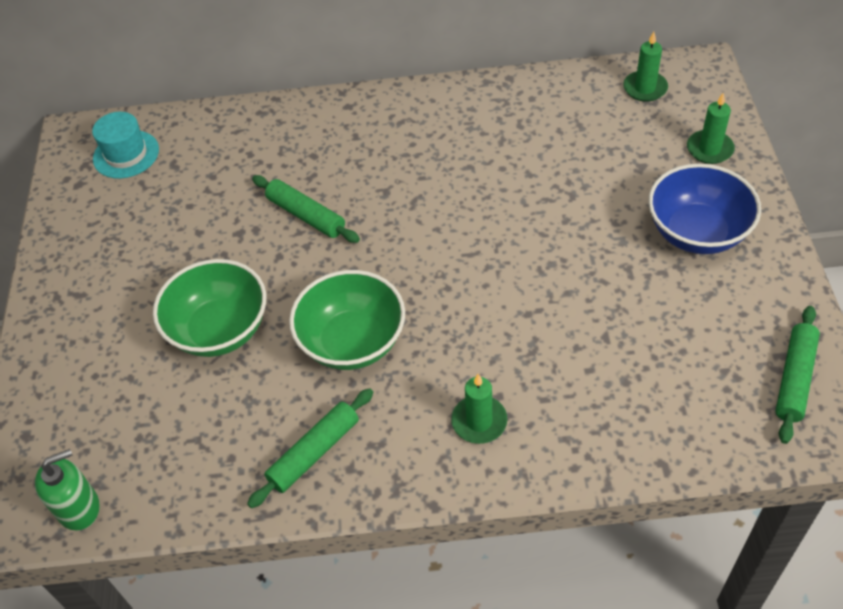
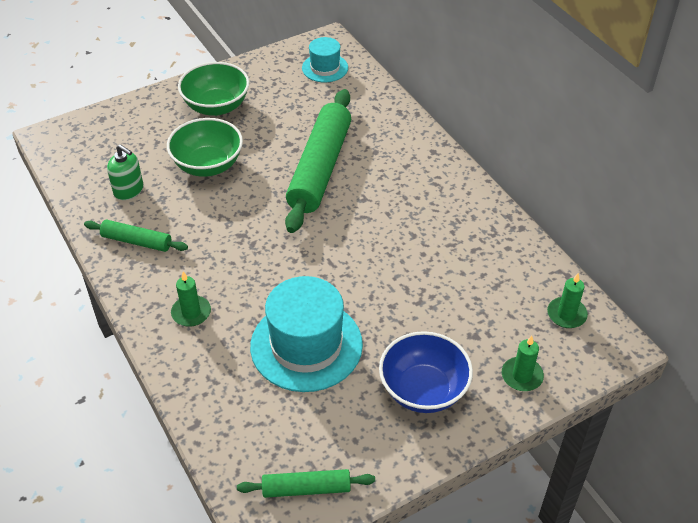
camera: 60 degrees right, 5 degrees down
green soap dispenser [35,449,100,531] -> green soap dispenser moved to [107,144,143,200]
green rolling pin [252,175,360,243] -> green rolling pin [285,89,351,233], size x2.00
green bowl [289,270,405,370] -> green bowl moved to [178,62,249,116]
none -> turquoise hat [250,276,363,392]

